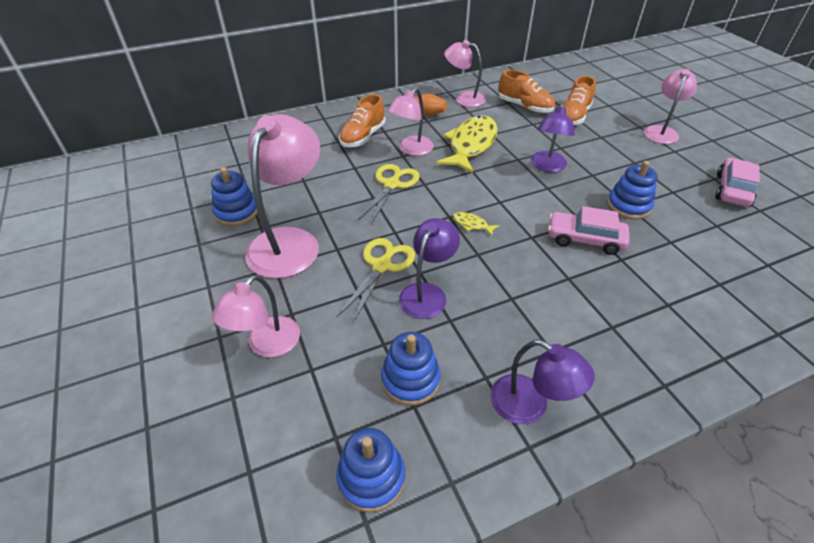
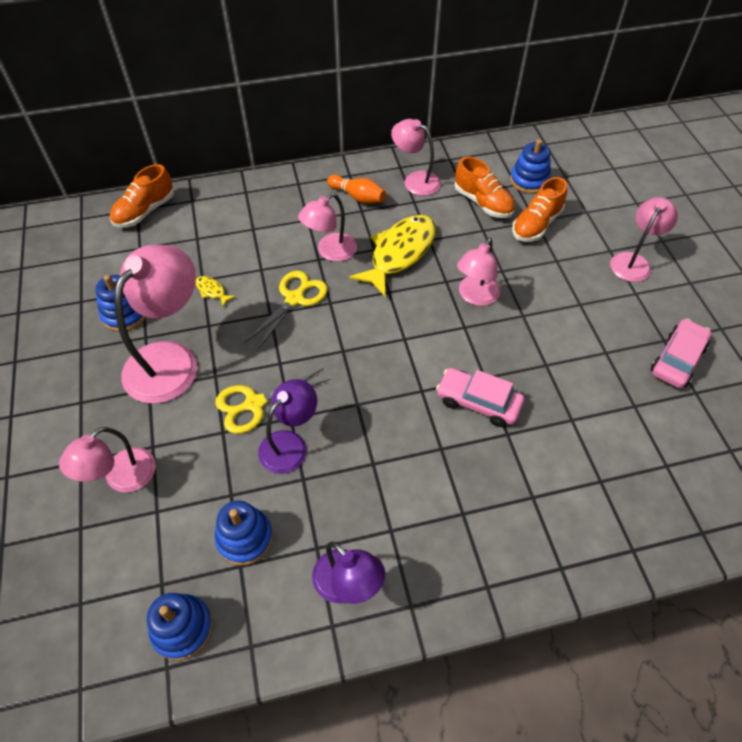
camera: 10 degrees right, 10 degrees up
yellow scissors [337,238,415,322] -> yellow scissors turned 150 degrees counterclockwise [215,368,330,434]
orange shoe [339,94,386,147] -> orange shoe moved to [110,164,174,228]
yellow fish [453,212,500,236] -> yellow fish moved to [195,276,236,307]
purple lamp [531,103,575,172] -> pink lamp [457,238,500,306]
blue stacking toy [607,161,658,220] -> blue stacking toy moved to [510,139,551,194]

